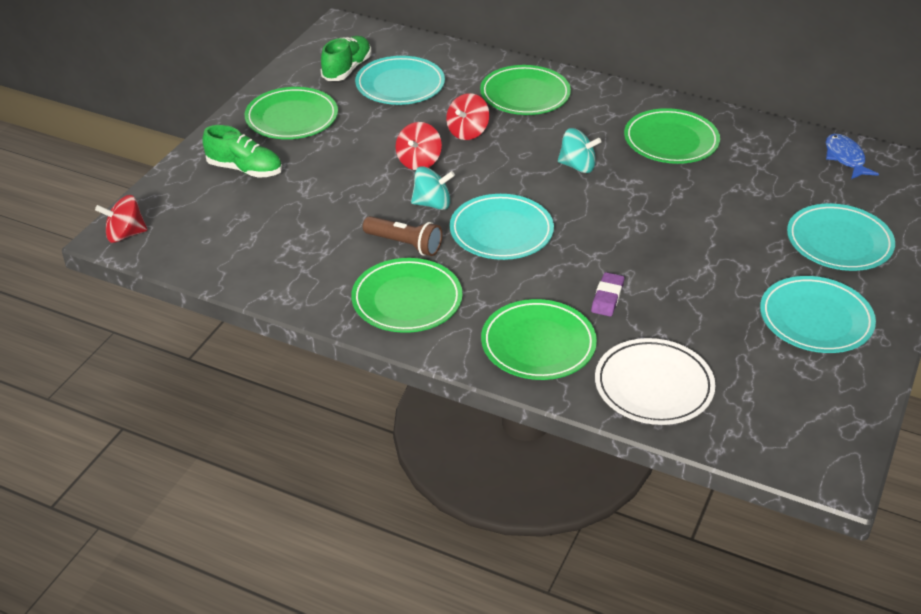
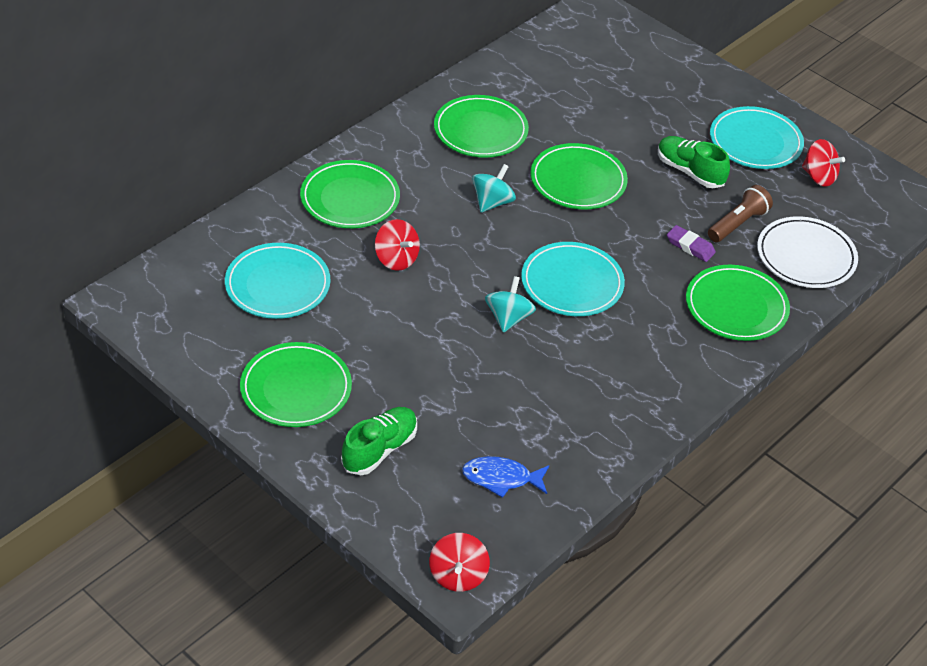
camera: 75 degrees left, 5 degrees up
green shoe [321,36,371,81] -> green shoe moved to [658,136,730,188]
green plate [351,258,463,333] -> green plate moved to [530,143,628,209]
brown flashlight [363,216,442,256] -> brown flashlight moved to [708,185,773,242]
red spinning top [396,122,442,170] -> red spinning top moved to [802,139,845,187]
turquoise plate [787,203,895,271] -> none
blue fish [826,134,879,179] -> blue fish moved to [462,456,549,498]

